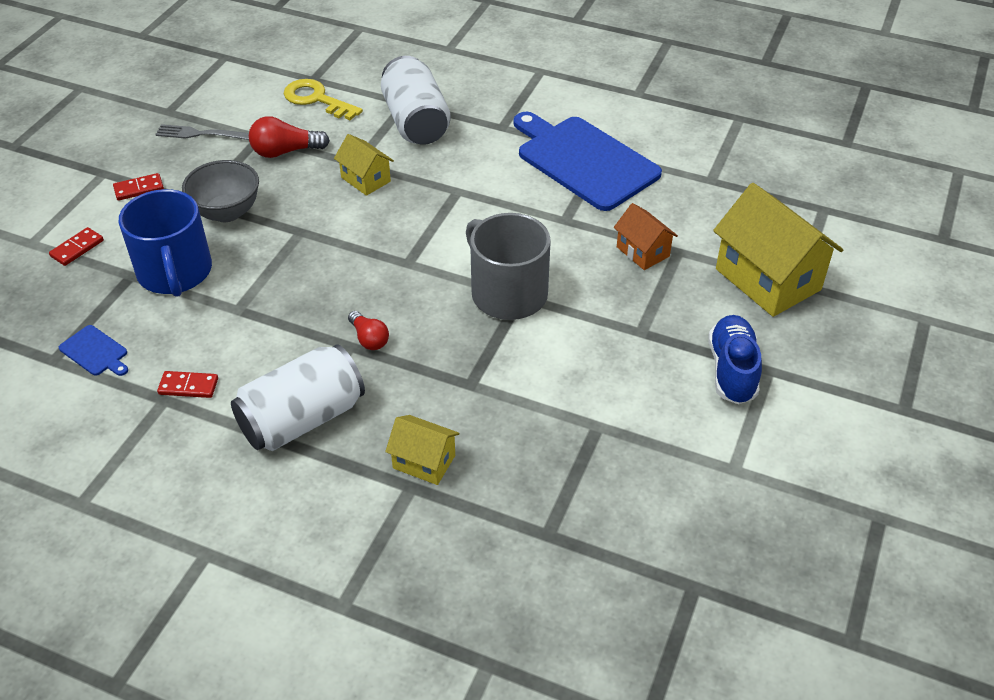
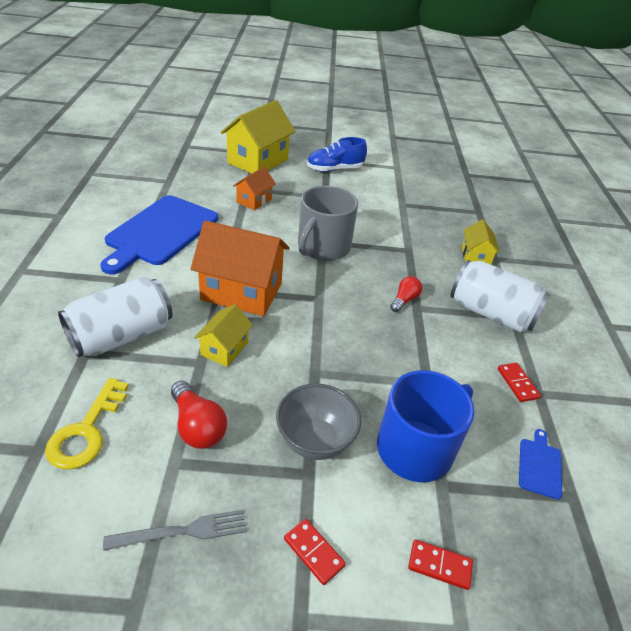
camera: 115 degrees left, 5 degrees down
grey fork [155,124,249,140] -> grey fork turned 90 degrees counterclockwise [103,510,246,551]
none -> orange house [191,220,290,316]

